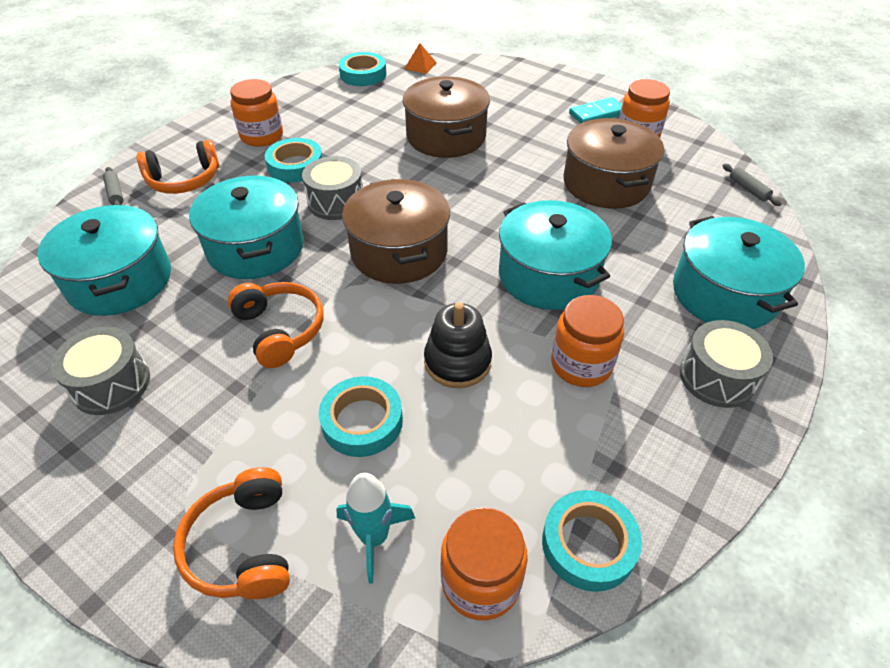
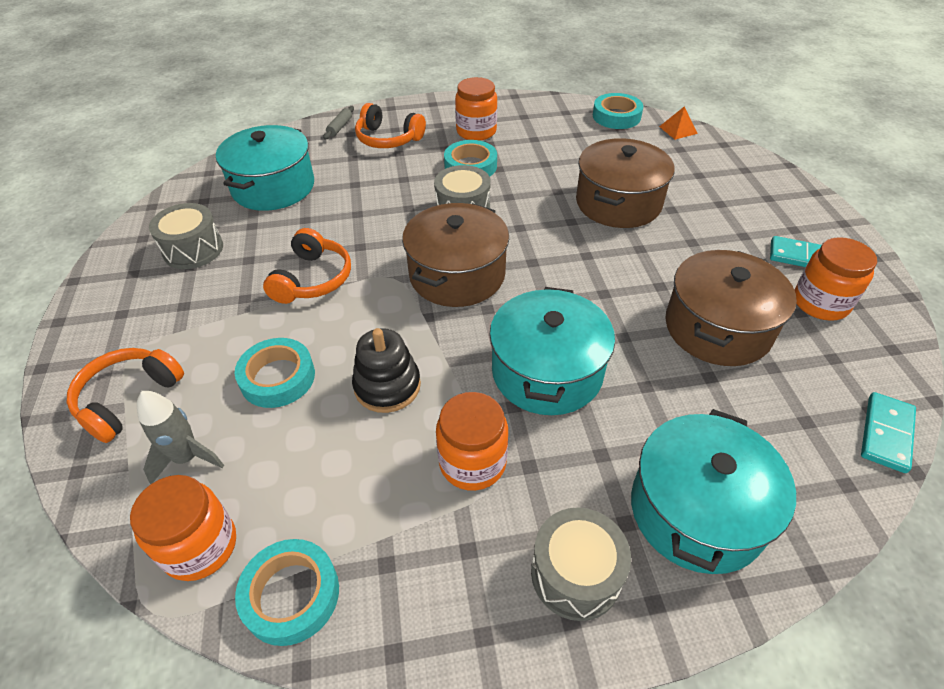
camera: 45 degrees right, 0 degrees up
turquoise pot [189,176,304,279] -> none
turquoise rocket [336,473,415,583] -> grey rocket [137,391,224,484]
grey rolling pin [723,164,781,206] -> turquoise domino [861,392,916,473]

